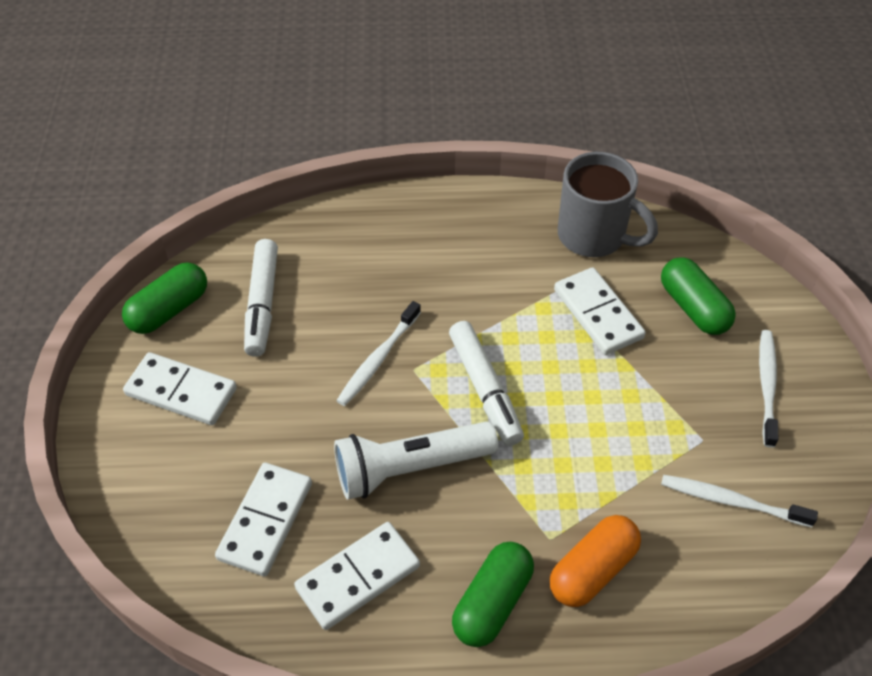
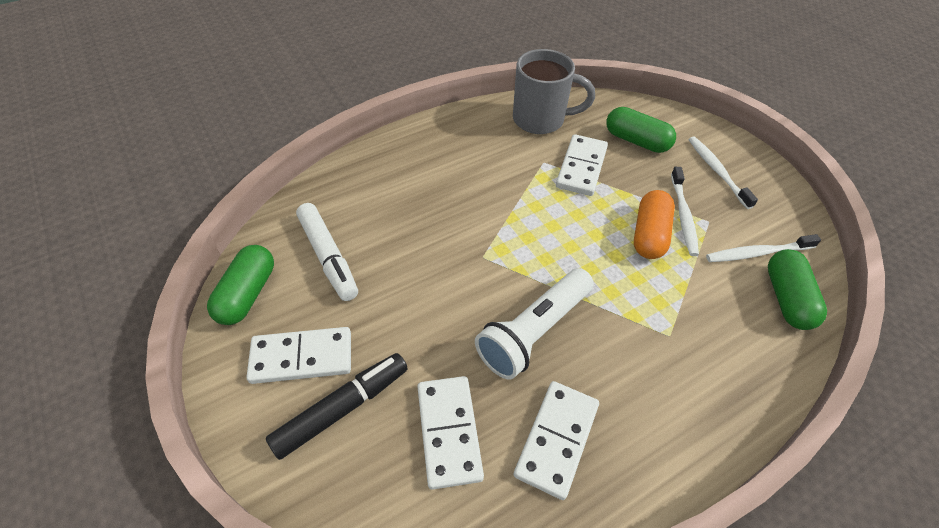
camera: 30 degrees left, 0 degrees up
white toothbrush [336,301,421,406] -> white toothbrush moved to [671,167,699,256]
white marker [449,321,524,446] -> none
green capsule [452,542,534,647] -> green capsule moved to [768,249,827,330]
orange capsule [550,515,641,607] -> orange capsule moved to [634,190,675,259]
white domino [554,267,646,355] -> white domino turned 75 degrees clockwise [556,134,608,196]
none -> black marker [266,353,408,460]

